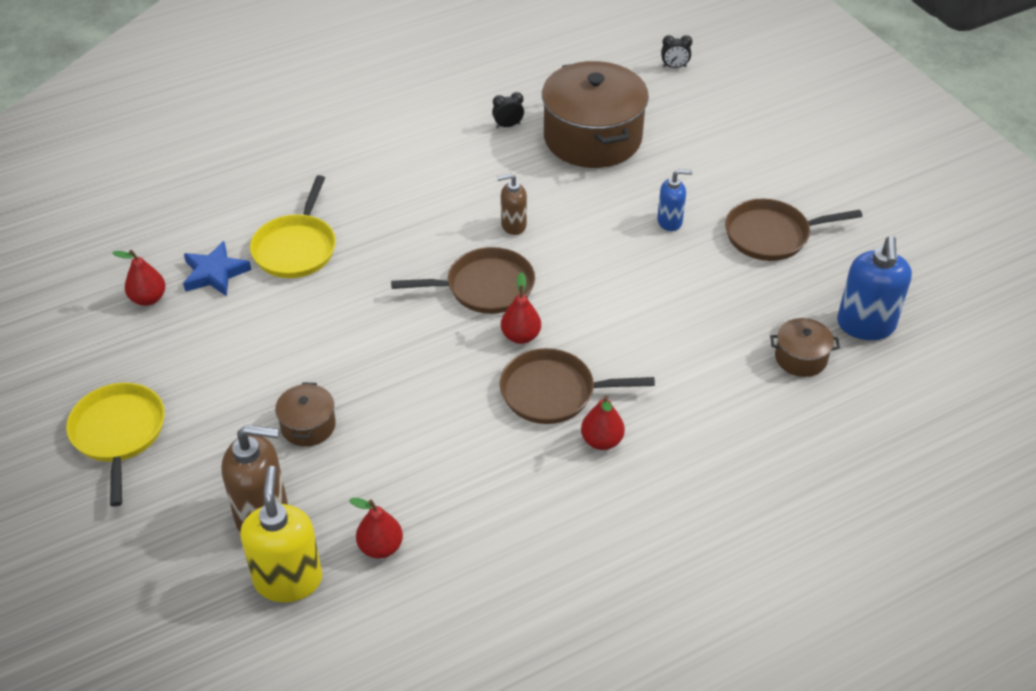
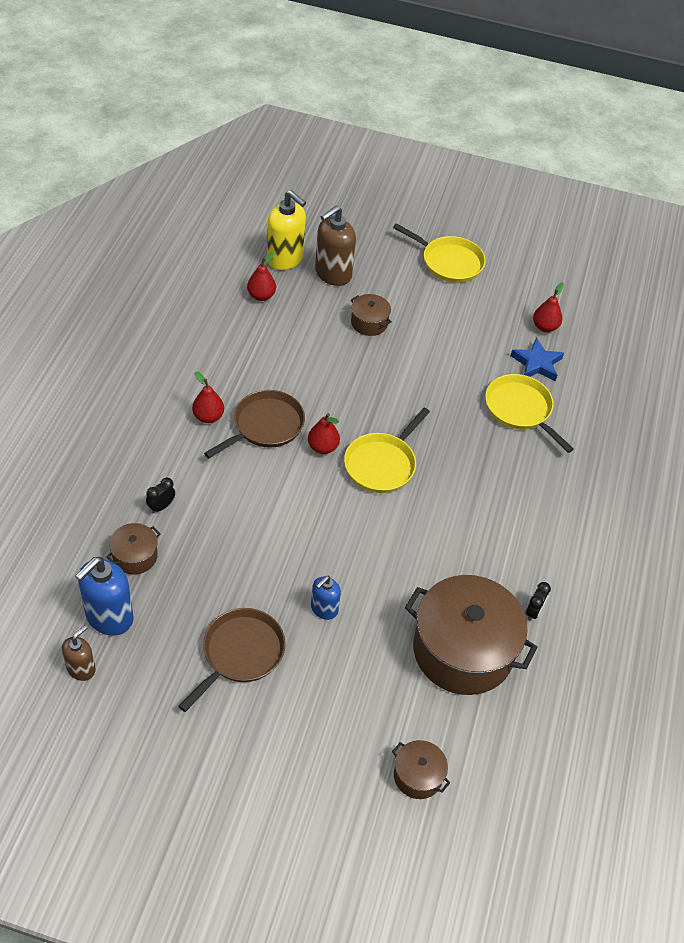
camera: 130 degrees right, 5 degrees up
brown pan [391,247,535,314] -> yellow pan [344,408,430,493]
brown soap dispenser [497,173,527,235] -> brown soap dispenser moved to [62,625,96,681]
black clock [661,35,692,68] -> black clock moved to [146,478,175,514]
blue soap dispenser [837,236,912,340] -> blue soap dispenser turned 105 degrees counterclockwise [75,557,134,636]
none -> brown pot [392,740,450,799]

